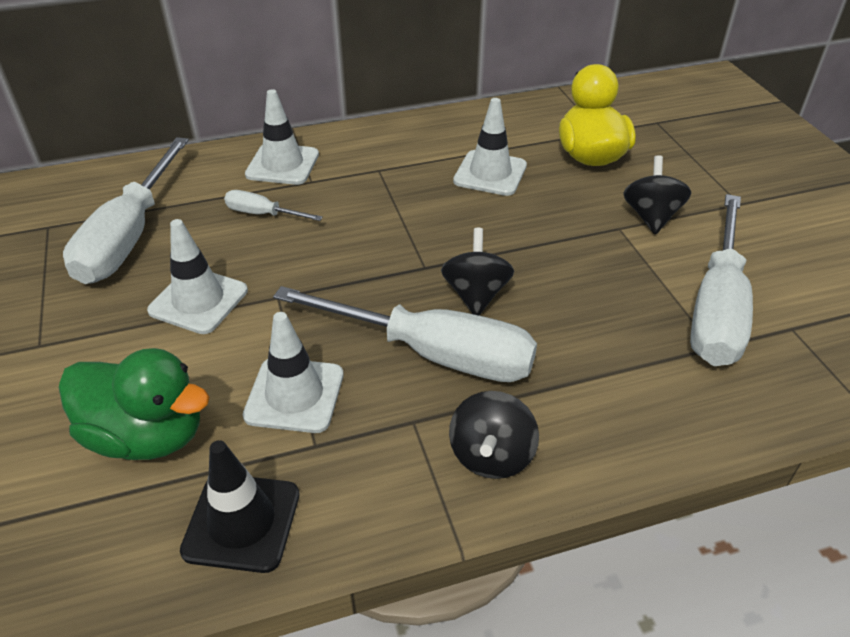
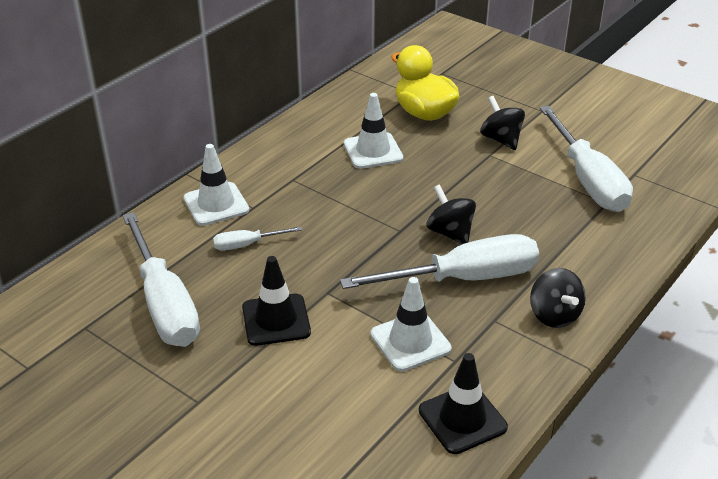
camera: 35 degrees left, 5 degrees down
green duck [59,348,210,460] -> none
white traffic cone [147,219,248,334] -> black traffic cone [242,256,311,346]

